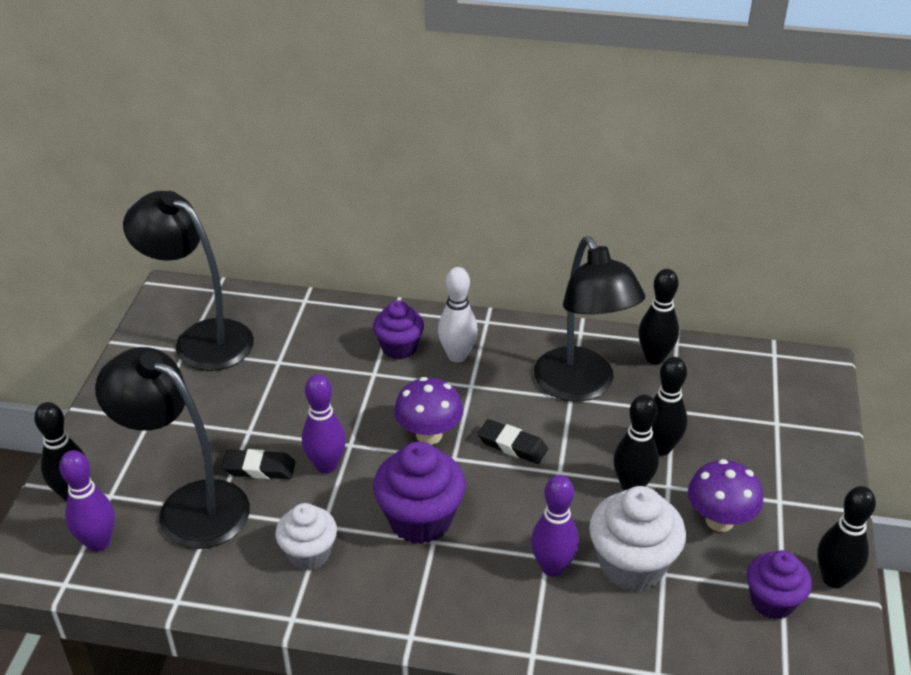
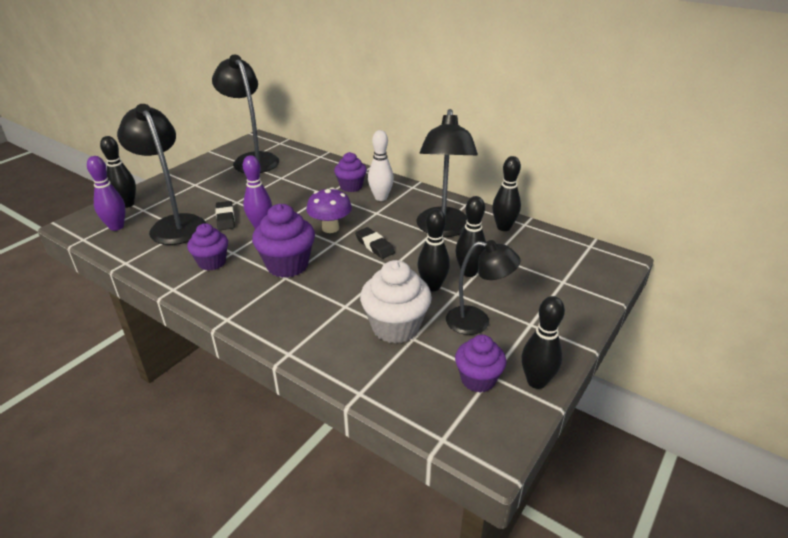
camera: 25 degrees right, 5 degrees down
black eraser [222,449,296,479] -> black eraser turned 45 degrees clockwise [215,201,235,230]
white cupcake [275,503,337,570] -> purple cupcake [187,223,228,271]
purple bowling pin [531,475,579,577] -> none
purple mushroom [688,459,763,532] -> black lamp [446,240,521,335]

